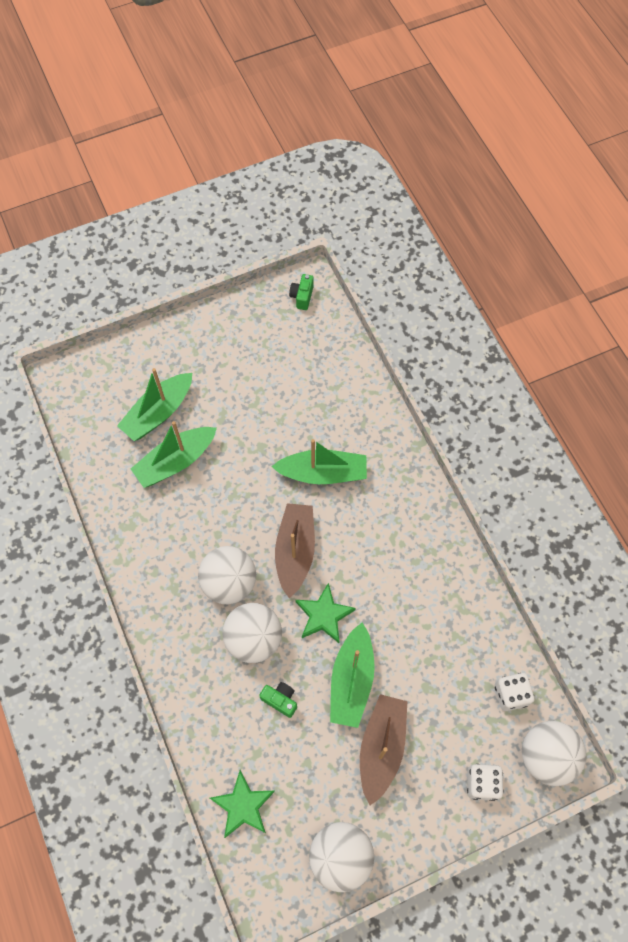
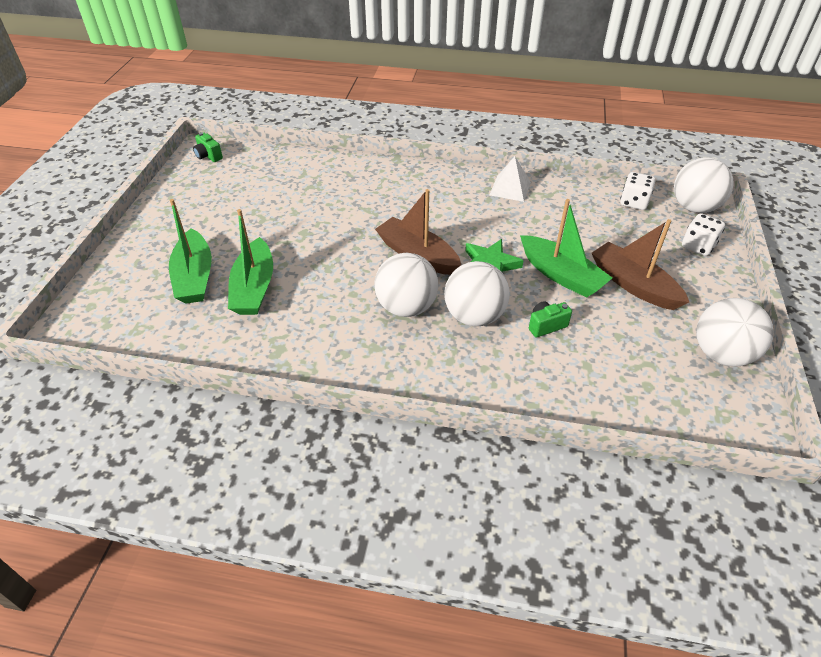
camera: 55 degrees left, 20 degrees down
green star [210,770,275,838] -> none
green boat [271,439,367,484] -> none
none -> white pyramid [490,156,531,202]

